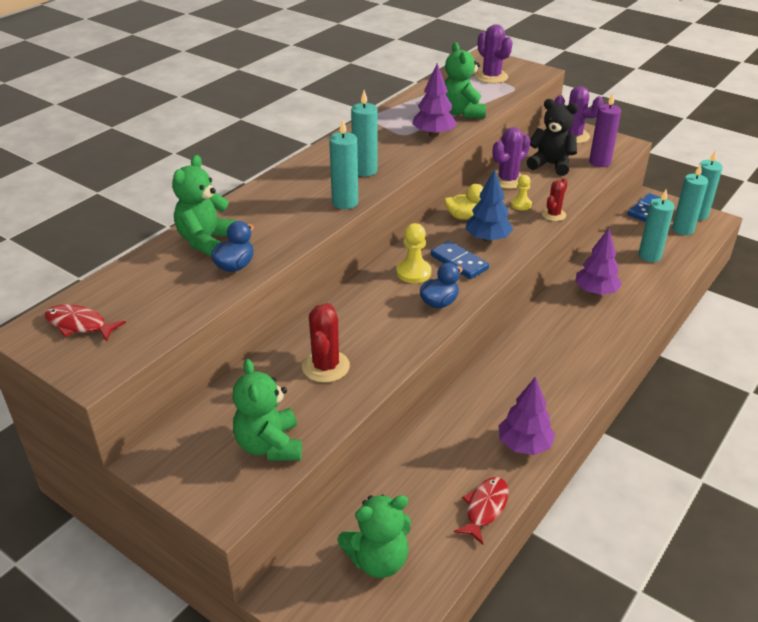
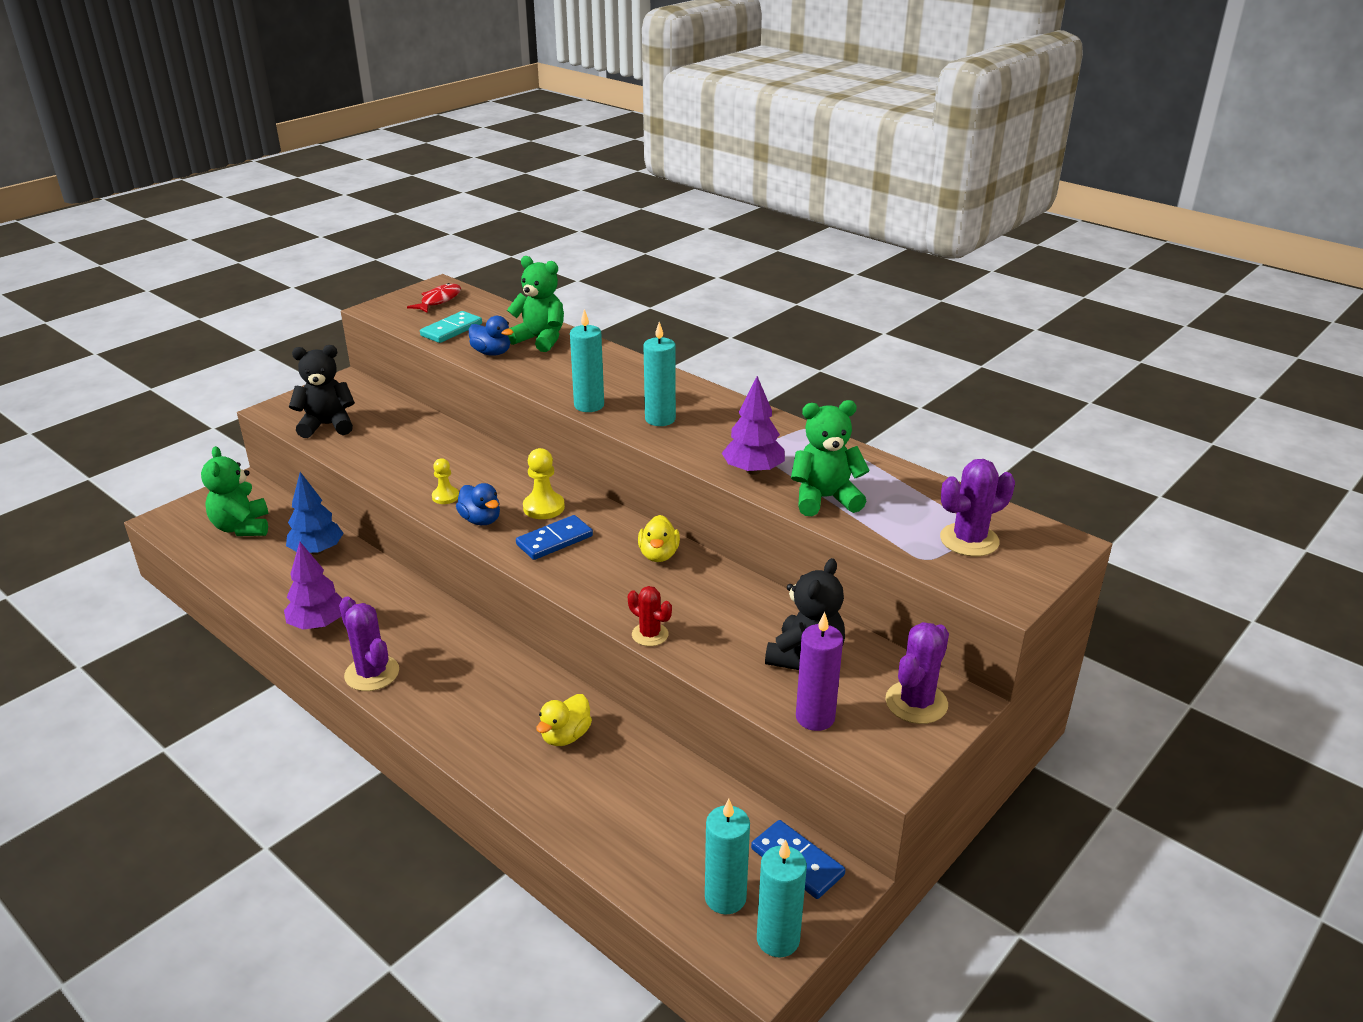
camera: 95 degrees right, 5 degrees down
green teddy bear [232,359,302,461] -> black teddy bear [289,345,355,438]
red cactus [302,303,350,383] -> none
red fish [454,477,509,544] -> none
blue tree [465,169,513,242] -> blue tree moved to [286,472,344,555]
purple cactus [492,127,531,189] -> purple cactus moved to [339,597,399,691]
yellow pawn [511,175,532,210] -> yellow pawn moved to [432,458,459,504]
purple tree [575,228,622,295] -> yellow duck [537,694,592,746]
turquoise candle [638,189,674,262] -> none
none -> turquoise domino [420,311,482,343]

